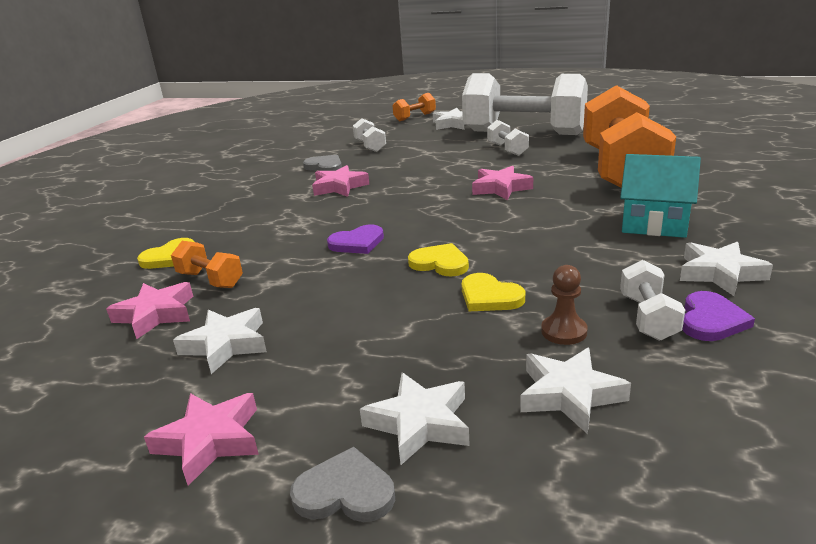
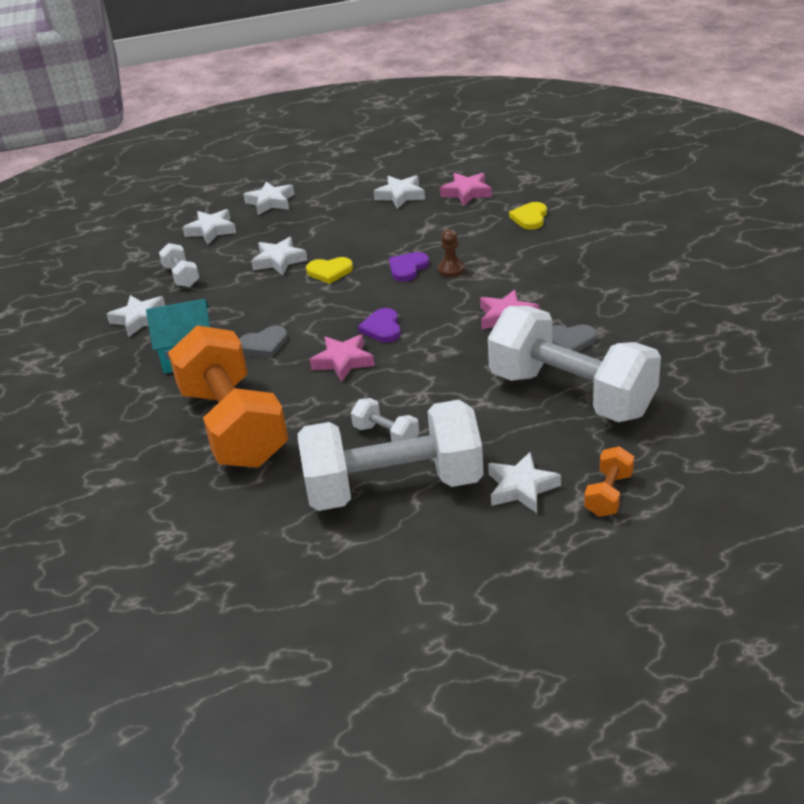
camera: 150 degrees right, 10 degrees up
pink star [144,393,259,486] -> none
orange dumbbell [171,241,243,288] -> none
grey heart [290,447,395,522] -> grey heart moved to [239,326,288,357]
white dumbbell [353,118,386,152] -> white dumbbell [488,306,661,422], size x2.45
yellow heart [461,273,525,311] -> white star [251,237,307,275]
brown pawn [541,265,588,345] -> brown pawn moved to [438,229,465,277]
purple heart [682,291,755,341] -> purple heart moved to [358,308,401,342]

